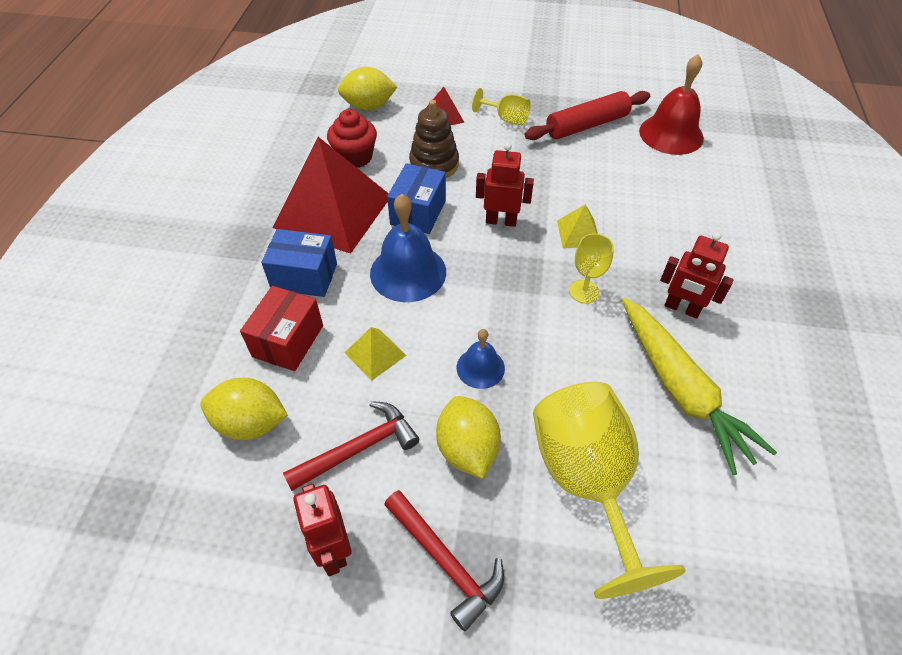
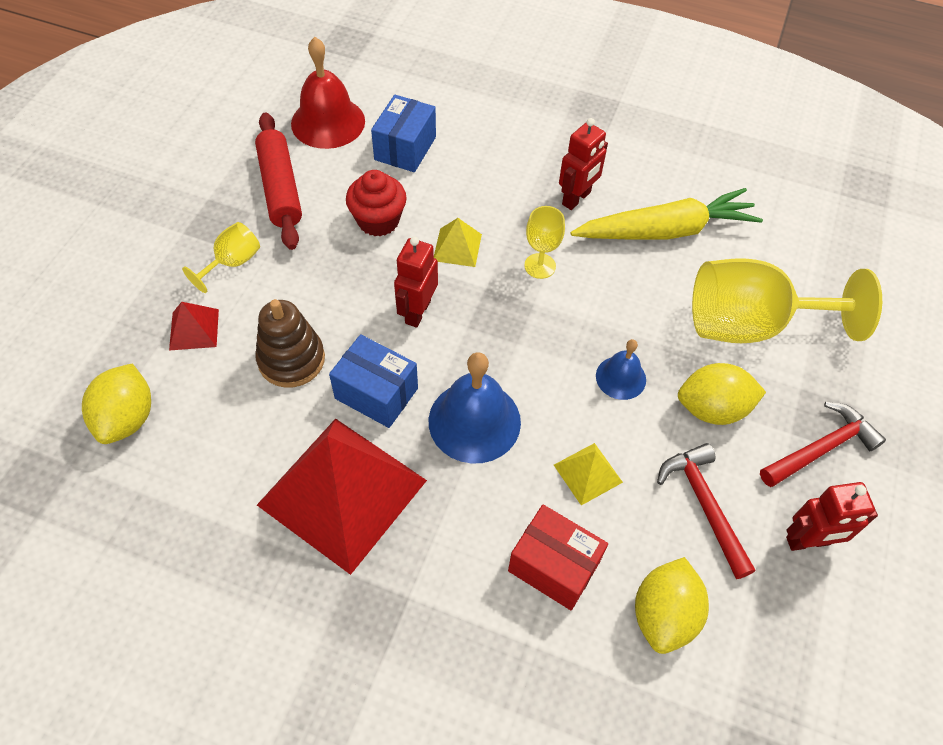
camera: 80 degrees left, 5 degrees up
blue box [261,229,337,297] -> blue box moved to [371,95,436,172]
red cupcake [327,109,377,168] -> red cupcake moved to [346,170,407,237]

